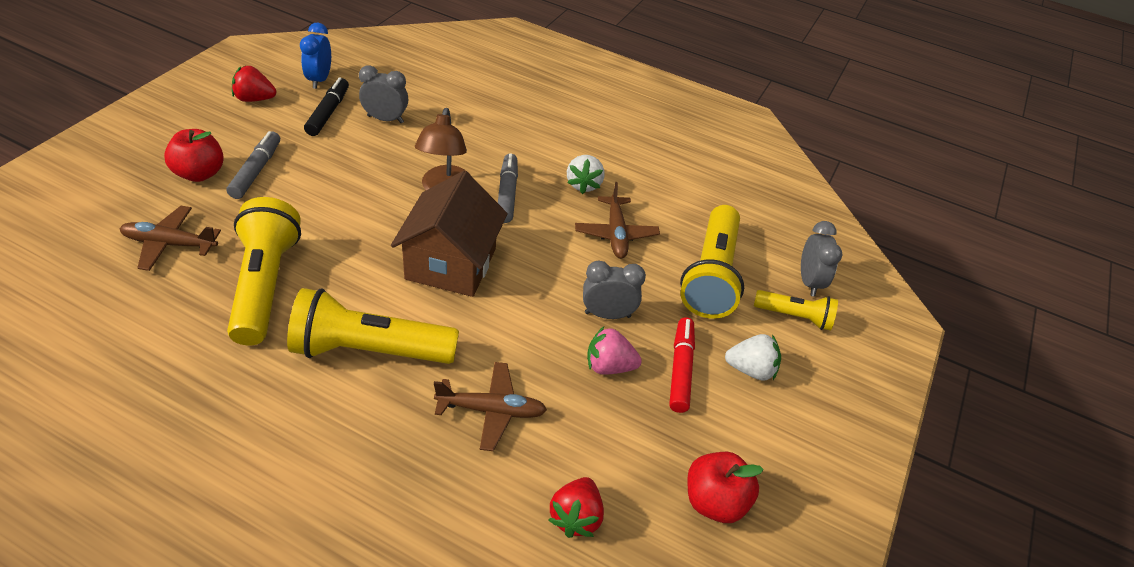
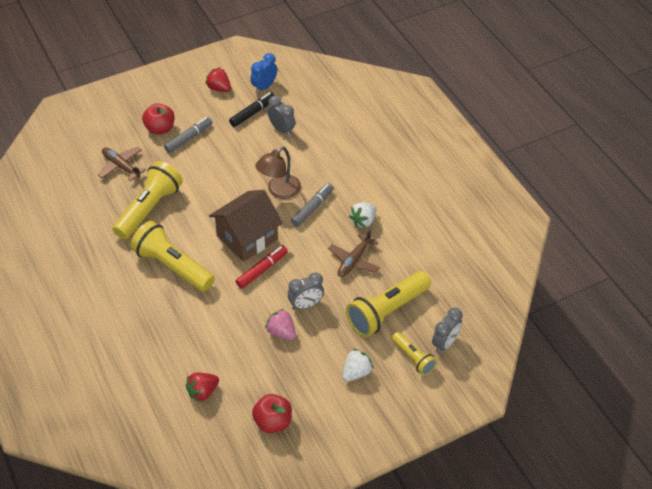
camera: 40 degrees right, 5 degrees up
brown plane [434,362,547,451] -> none
grey clock [583,261,646,319] -> grey clock turned 120 degrees clockwise [288,272,324,310]
red marker [669,317,695,413] -> red marker moved to [236,245,288,289]
white strawberry [725,334,781,381] -> white strawberry turned 90 degrees counterclockwise [342,349,373,381]

